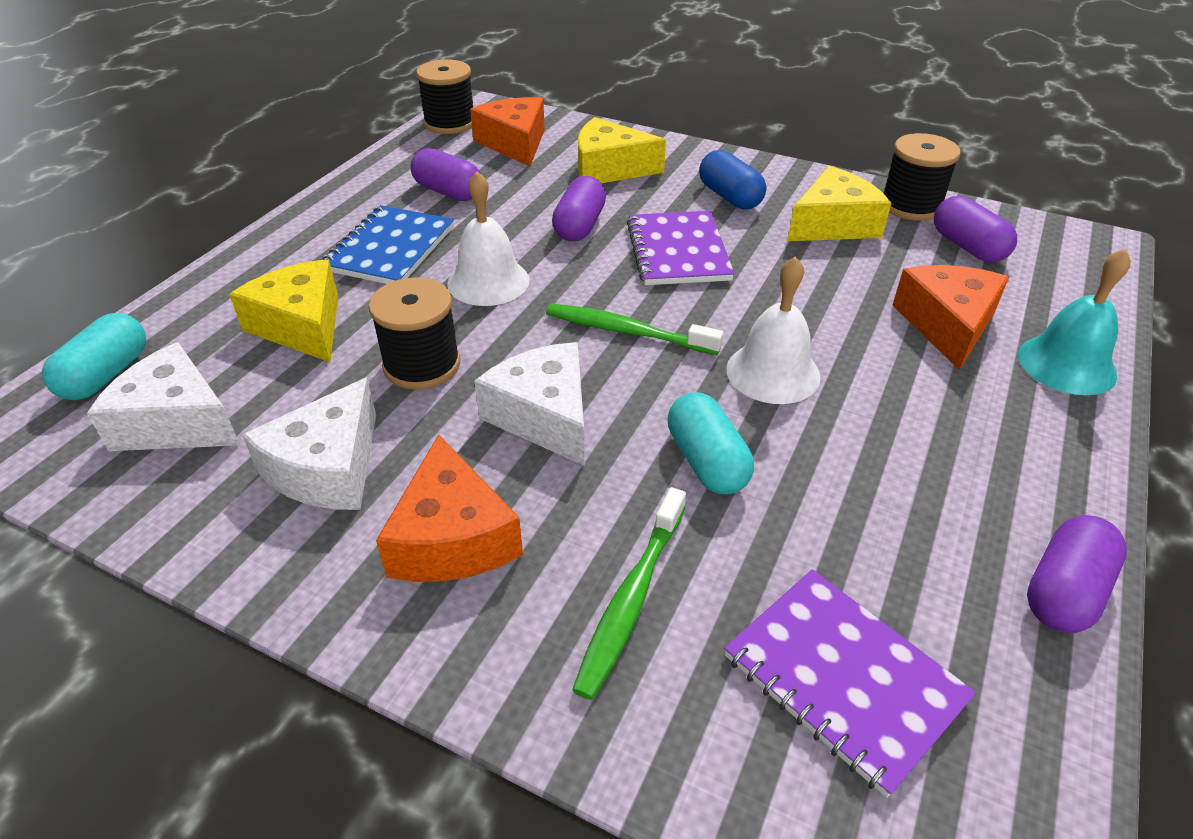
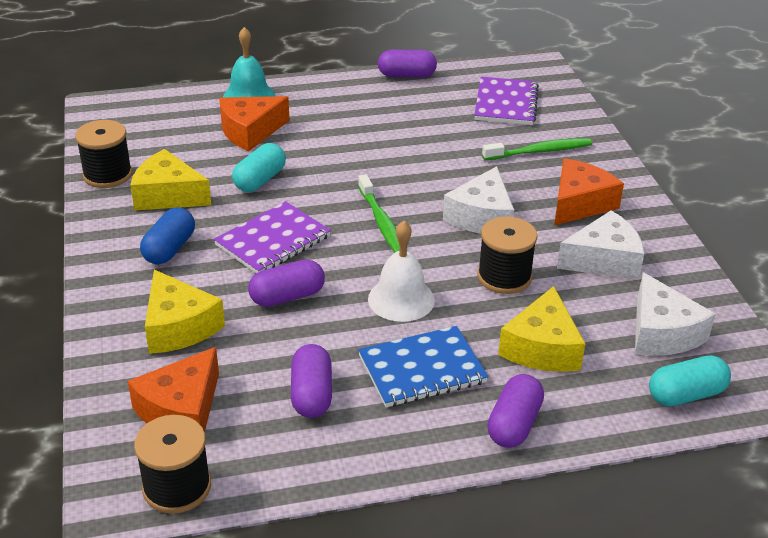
camera: 130 degrees left, 5 degrees down
turquoise capsule [668,392,754,494] -> turquoise capsule moved to [232,143,286,192]
white bell [726,256,821,404] -> none
purple capsule [934,196,1017,262] -> purple capsule moved to [487,374,544,448]

